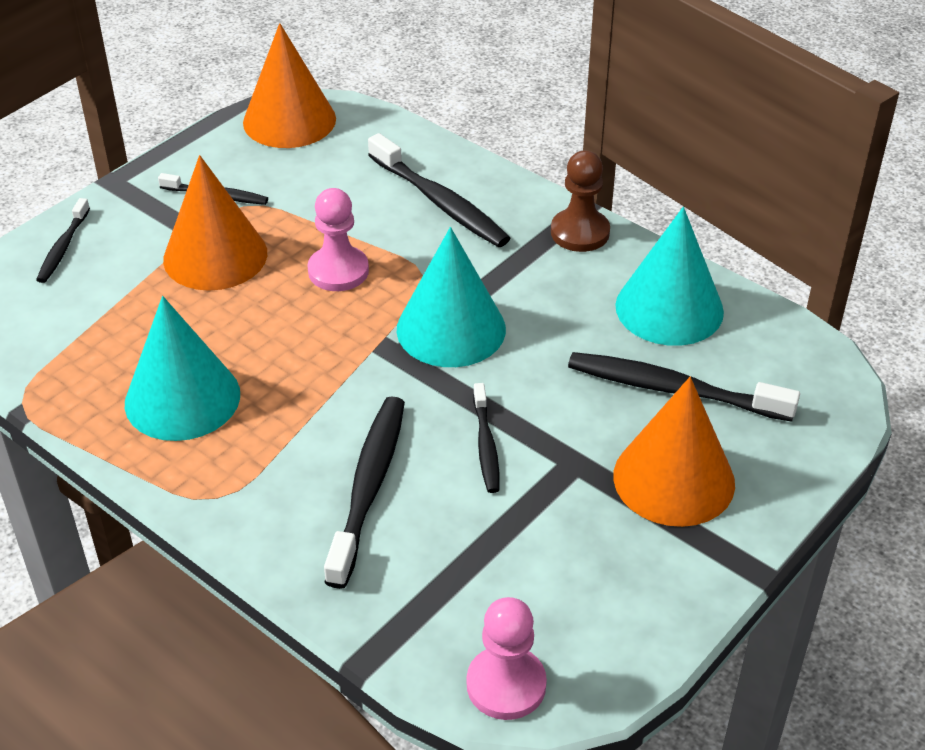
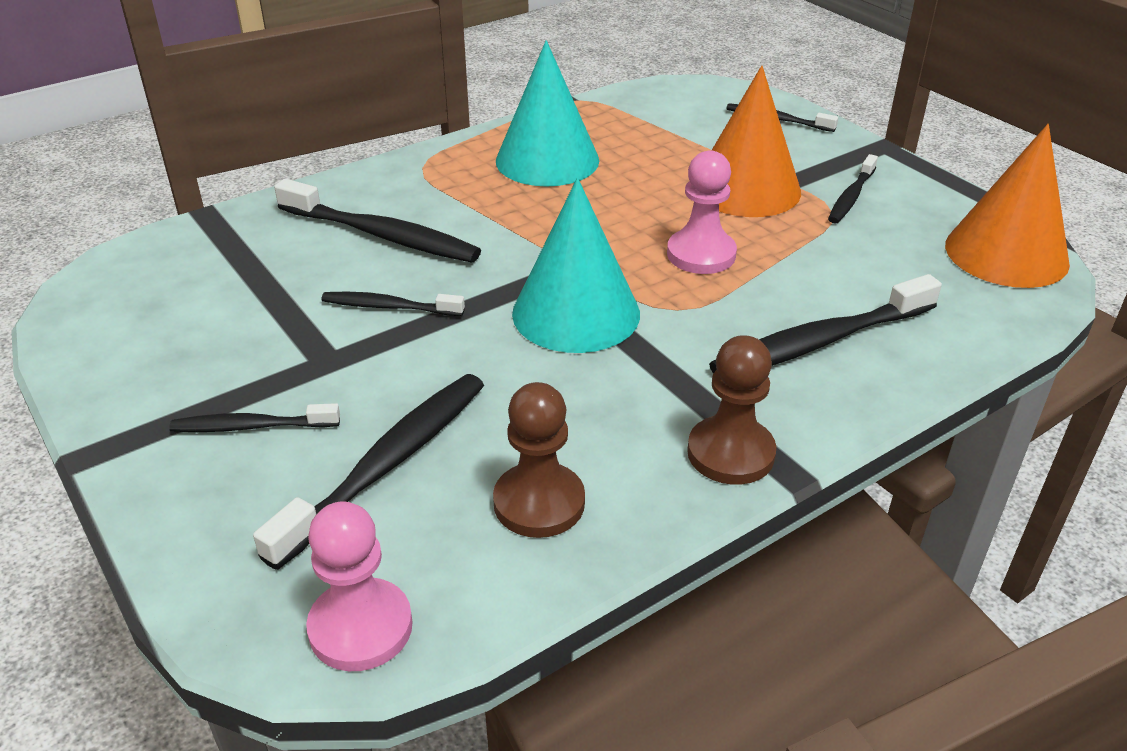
camera: 105 degrees right, 5 degrees down
pink pawn [467,597,547,720] -> pink pawn moved to [306,502,413,671]
orange cone [613,377,735,527] -> black toothbrush [169,403,340,432]
turquoise cone [615,207,724,346] -> brown pawn [493,382,585,538]

